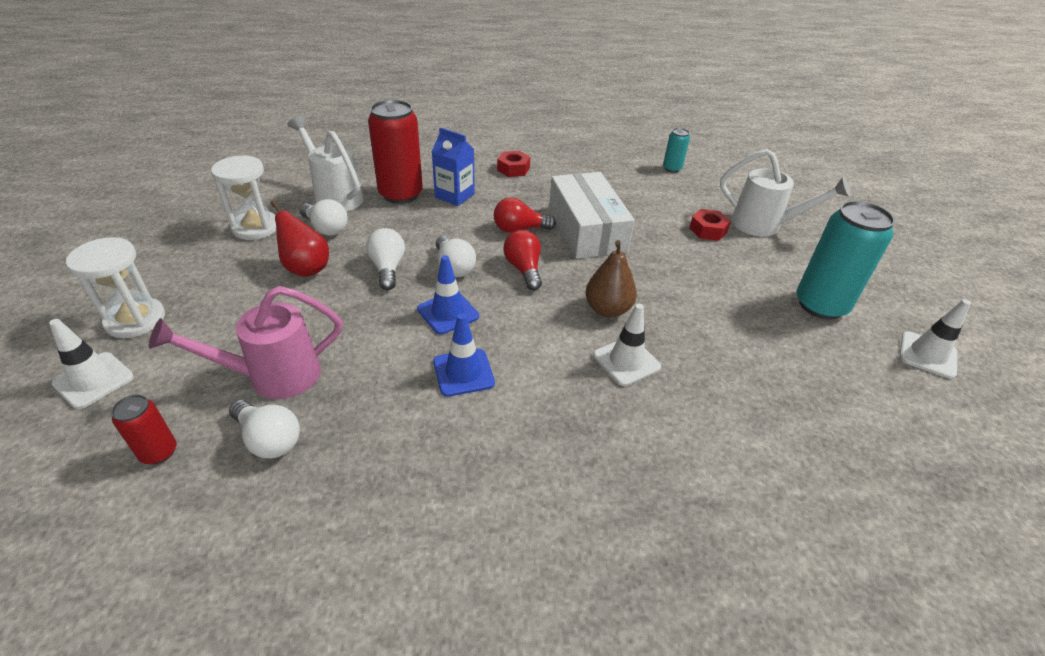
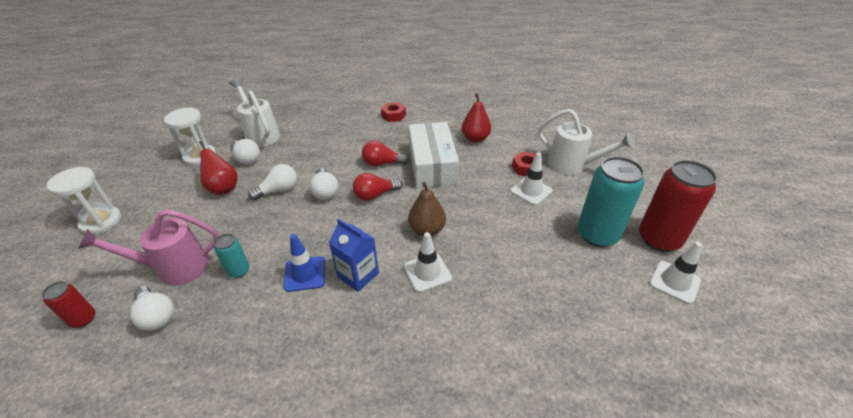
camera: 10 degrees right, 0 degrees up
white traffic cone [49,319,134,409] -> white traffic cone moved to [510,152,553,206]
white light bulb [366,228,405,290] -> white light bulb turned 60 degrees clockwise [248,164,297,201]
red can [368,100,423,204] -> red can moved to [639,160,717,252]
blue traffic cone [417,255,479,334] -> none
blue carton [432,127,475,206] -> blue carton moved to [329,218,379,292]
red light bulb [503,230,542,290] -> red light bulb turned 105 degrees counterclockwise [353,173,402,201]
turquoise can [663,128,690,173] -> turquoise can moved to [214,234,249,278]
none -> red pear [461,93,491,143]

